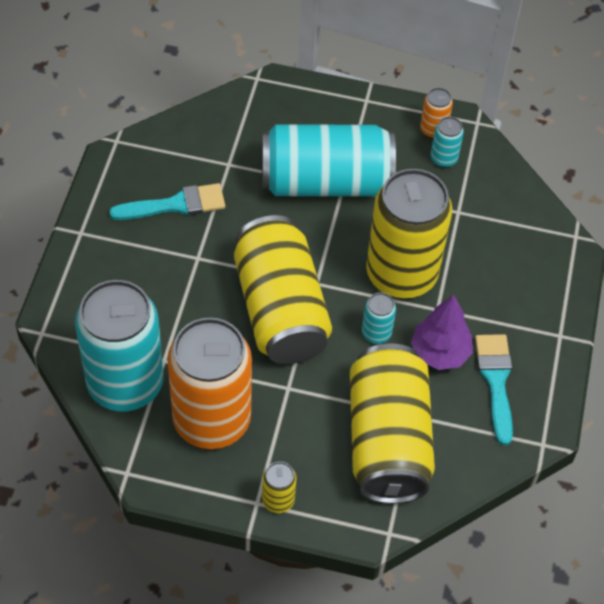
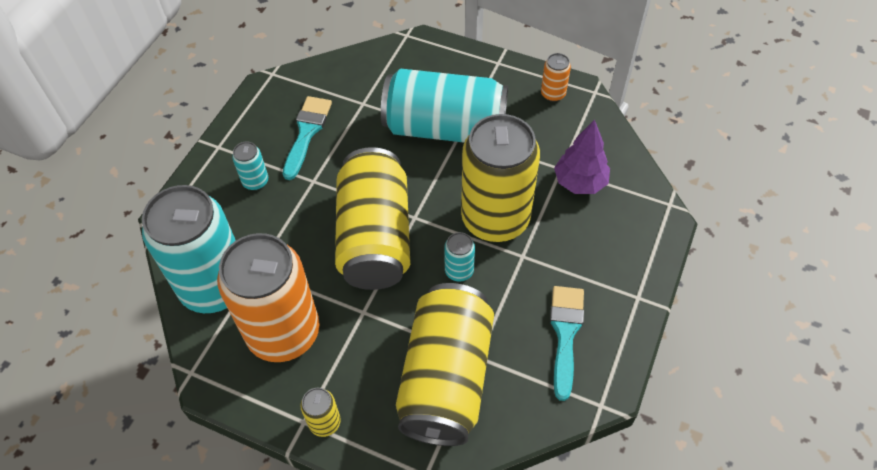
camera: 15 degrees right, 0 degrees up
turquoise brush [109,183,225,220] -> turquoise brush turned 75 degrees counterclockwise [283,96,332,180]
purple tree [411,295,473,370] -> purple tree moved to [554,120,610,194]
turquoise can [431,117,464,168] -> turquoise can moved to [232,142,268,190]

